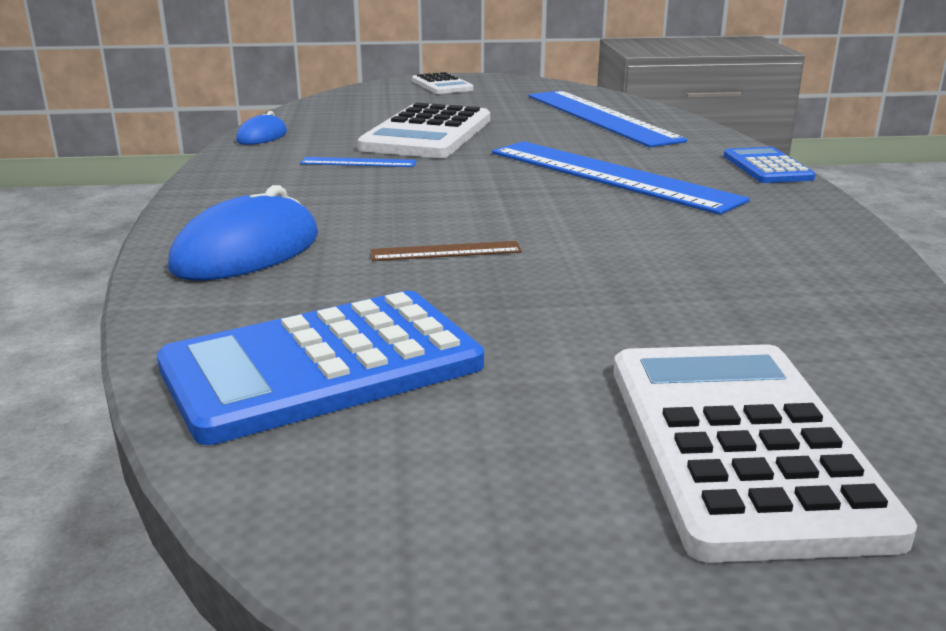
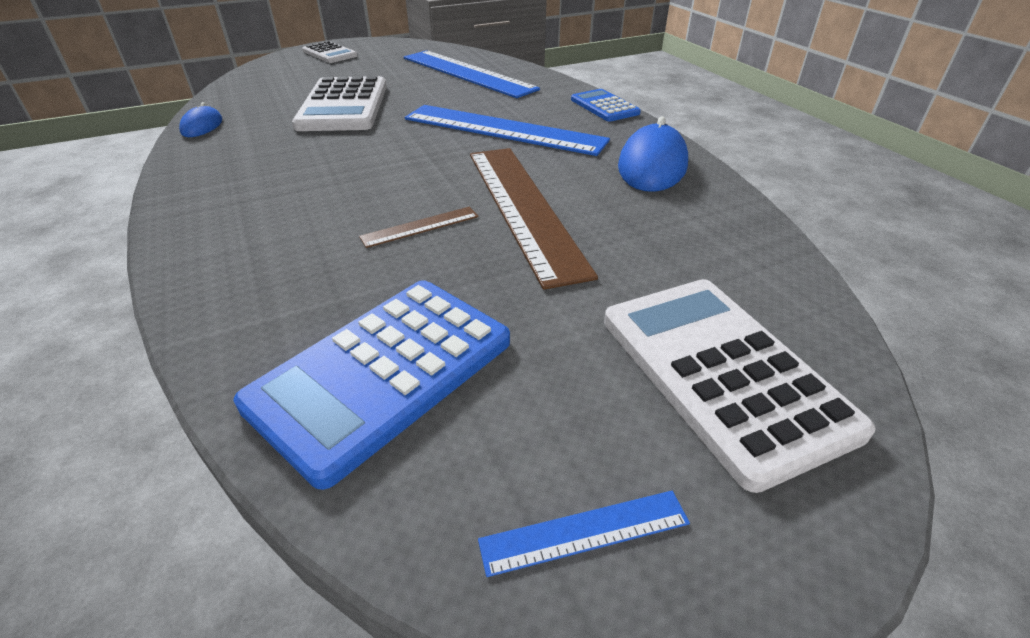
camera: 20 degrees left, 15 degrees up
blue mouse [168,185,318,281] -> blue mouse moved to [618,116,688,192]
blue ruler [300,157,417,167] -> blue ruler moved to [478,491,690,577]
none -> brown ruler [470,148,598,290]

